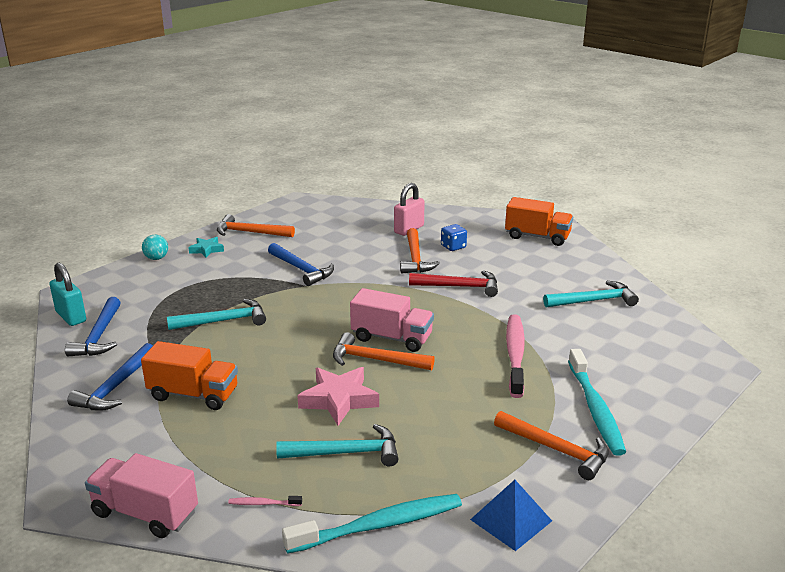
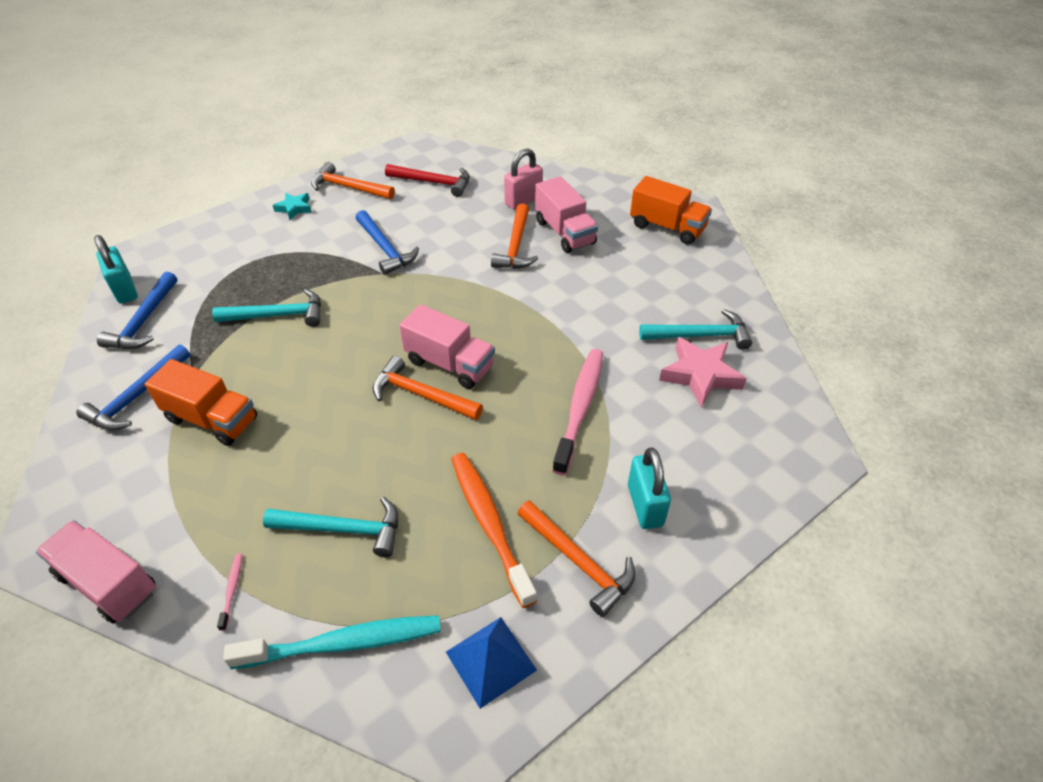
camera: 10 degrees right, 20 degrees up
turquoise ball [142,235,168,260] -> none
pink toothbrush [228,496,302,506] -> pink toothbrush turned 75 degrees clockwise [217,554,243,631]
pink star [297,367,379,426] -> pink star moved to [659,337,747,408]
red hammer [409,271,498,297] -> red hammer moved to [385,164,470,197]
blue dice [441,224,467,251] -> pink truck [535,176,598,253]
turquoise toothbrush [568,349,626,456] -> turquoise padlock [628,447,671,529]
none -> orange toothbrush [451,453,537,608]

